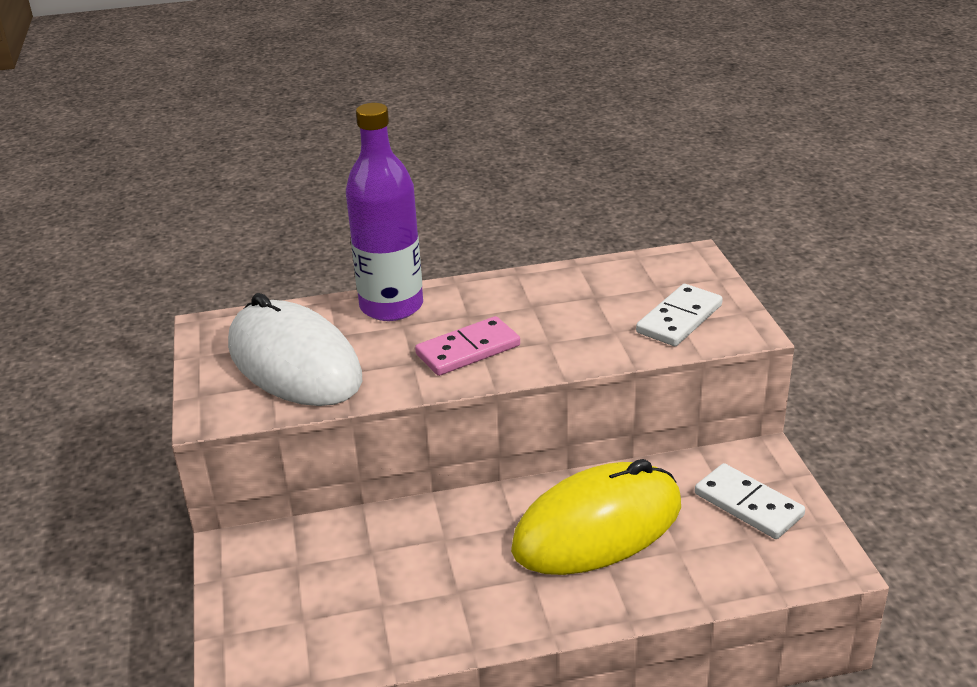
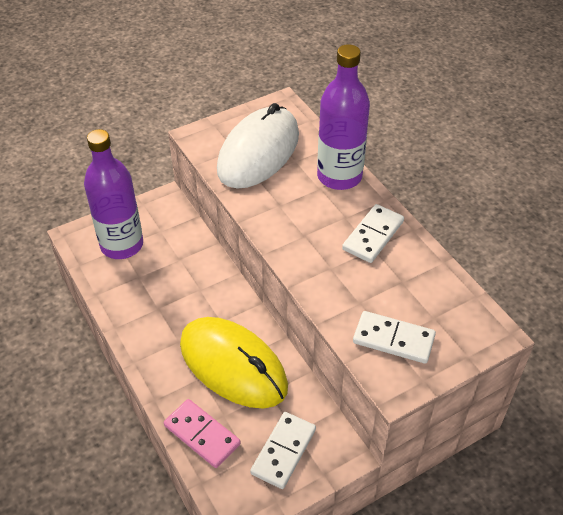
camera: 70 degrees right, 15 degrees up
pink domino [415,316,520,376] -> pink domino moved to [164,399,241,468]
none -> purple bottle [84,129,143,259]
none -> white domino [342,204,404,263]

